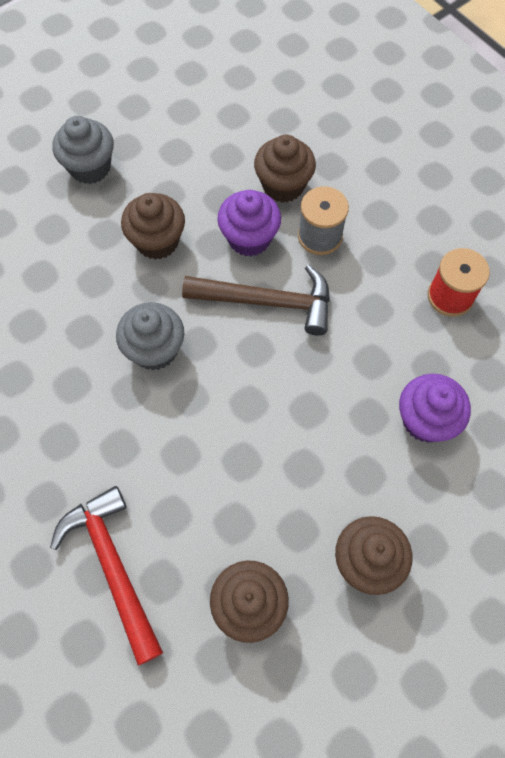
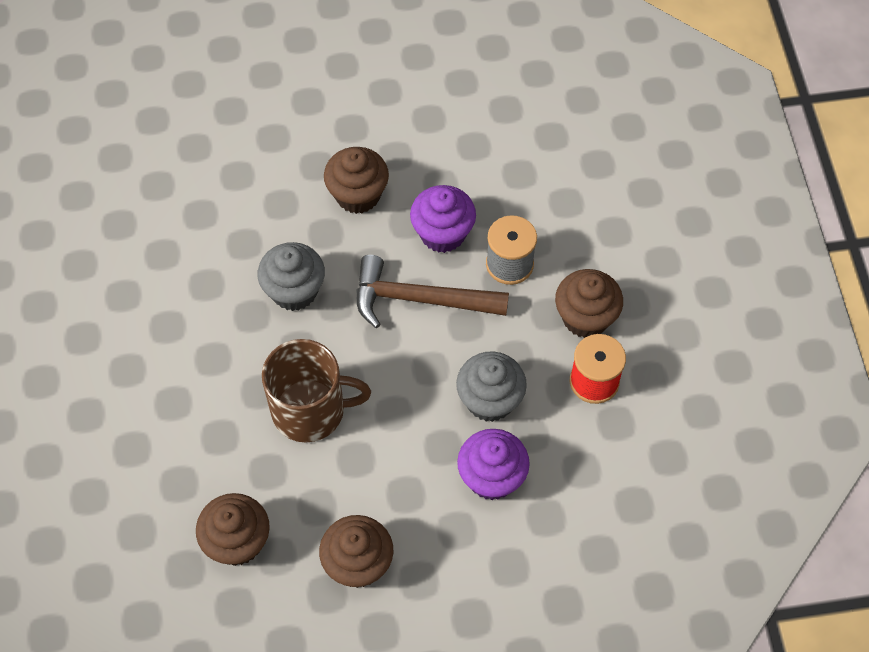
camera: 30 degrees right, 5 degrees down
red hammer [50,486,163,665] -> none
grey cupcake [53,116,114,184] -> grey cupcake moved to [456,352,527,422]
brown hammer [182,265,330,336] -> brown hammer turned 150 degrees clockwise [357,255,509,328]
brown cupcake [254,135,316,203] -> brown cupcake moved to [555,269,623,338]
none -> brown mug [262,339,371,443]

